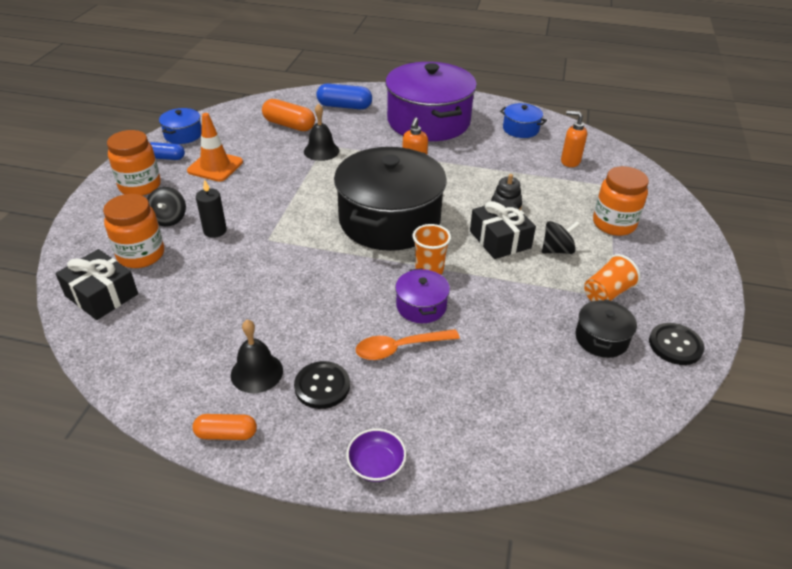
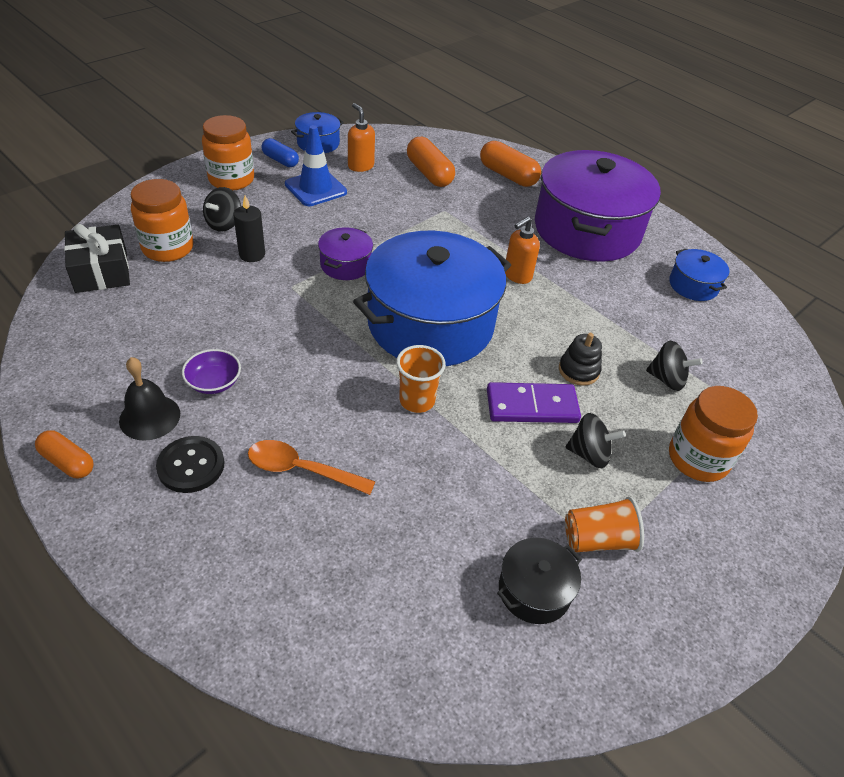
camera: 30 degrees right, 5 degrees up
orange traffic cone [187,113,243,182] -> blue traffic cone [285,125,347,206]
black bell [304,104,339,161] -> none
blue capsule [316,83,372,109] -> orange capsule [480,141,541,187]
black pot [334,147,447,251] -> blue pot [353,231,511,367]
purple bowl [346,429,406,482] -> purple bowl moved to [182,349,241,394]
purple pot [395,268,450,323] -> purple pot moved to [318,227,373,280]
black gift [470,199,536,259] -> purple domino [487,382,581,423]
orange soap dispenser [561,111,587,167] -> orange soap dispenser moved to [348,103,375,172]
black button [649,323,705,365] -> none
none -> black spinning top [646,340,703,391]

